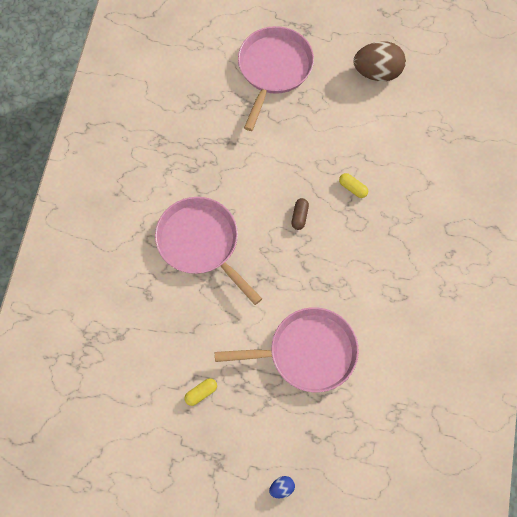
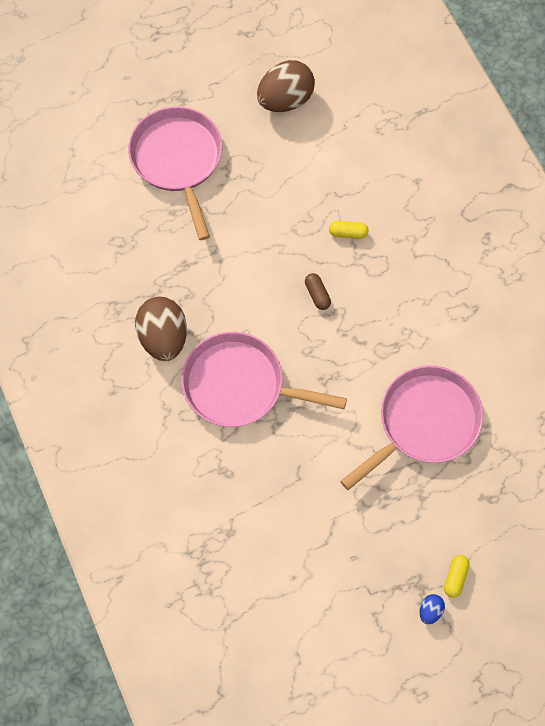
camera: 35 degrees left, 0 degrees up
yellow capsule [184,378,217,406] -> yellow capsule moved to [444,555,469,598]
blue egg [269,476,295,498] -> blue egg moved to [419,594,445,624]
none -> brown egg [135,297,187,361]

